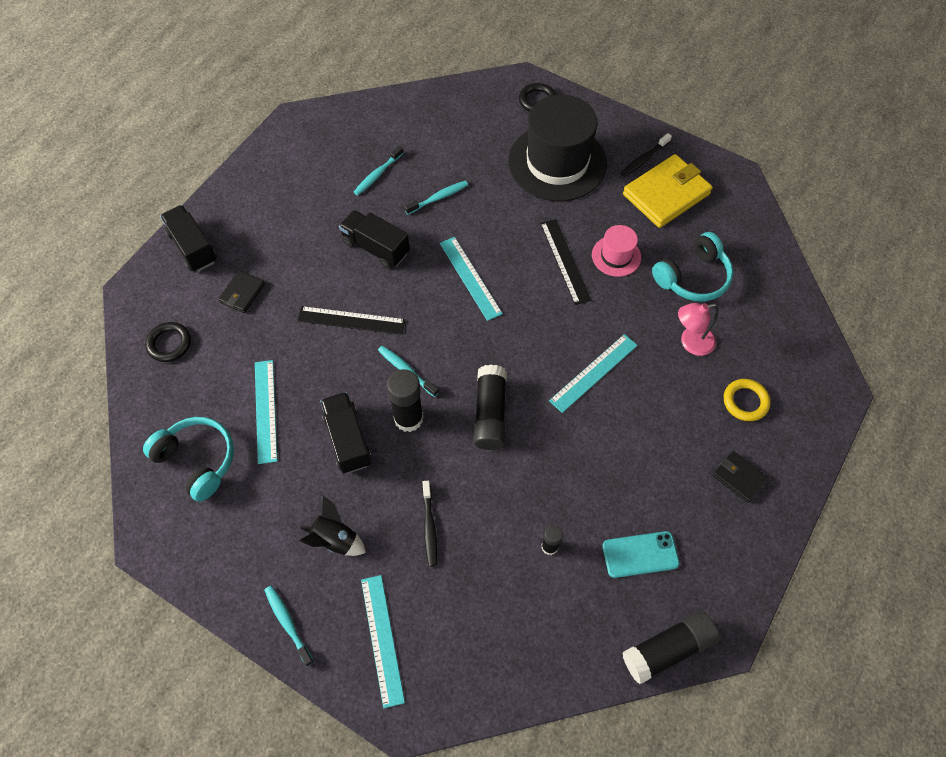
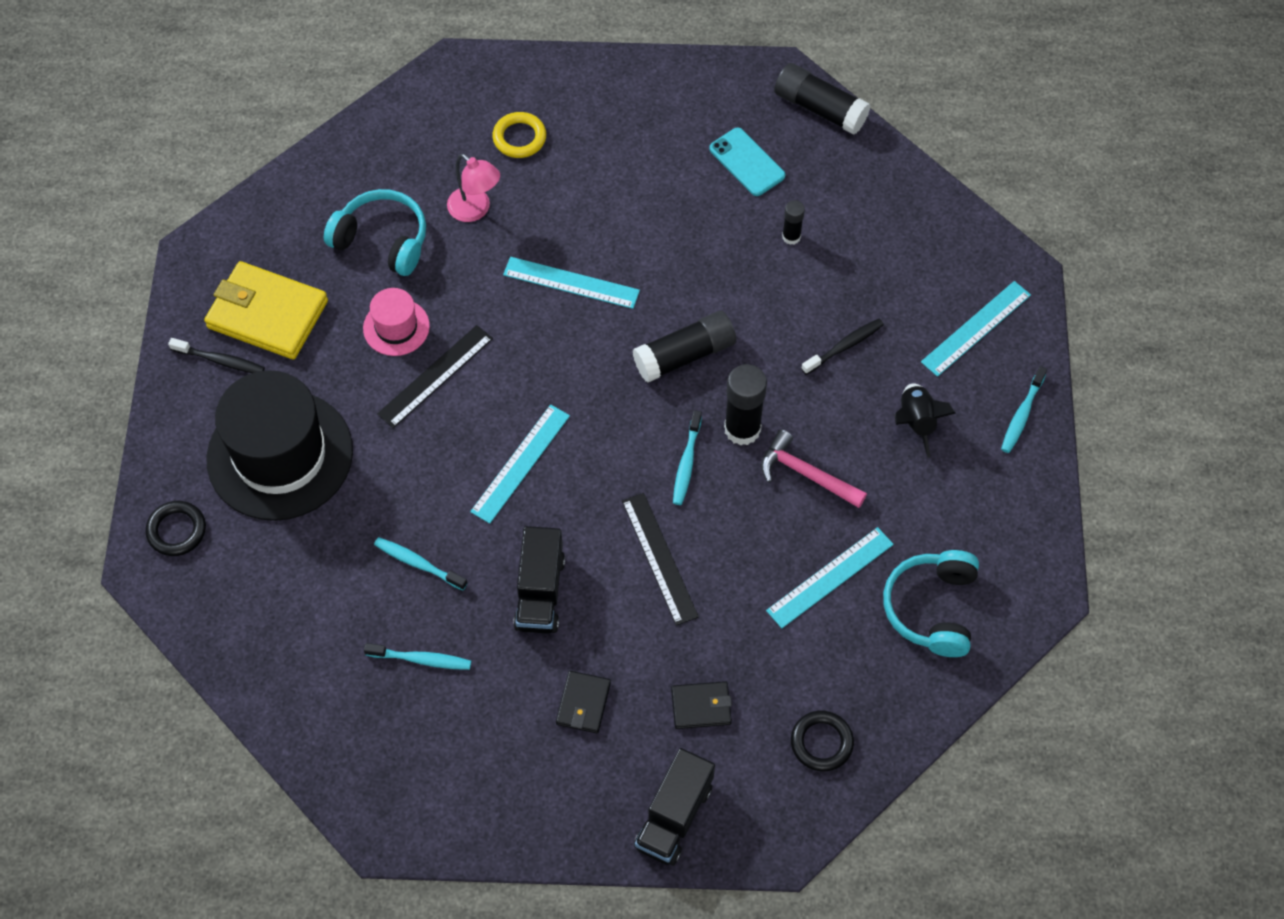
camera: 120 degrees left, 0 degrees up
black truck [320,392,371,474] -> pink hammer [761,430,867,508]
black wallet [713,451,769,503] -> black wallet moved to [556,671,611,733]

